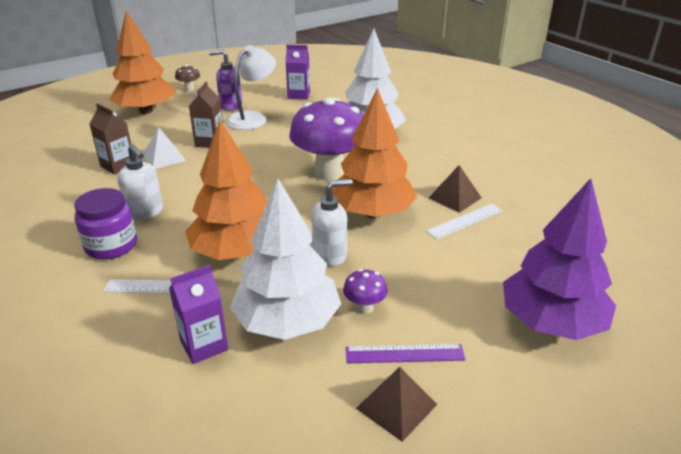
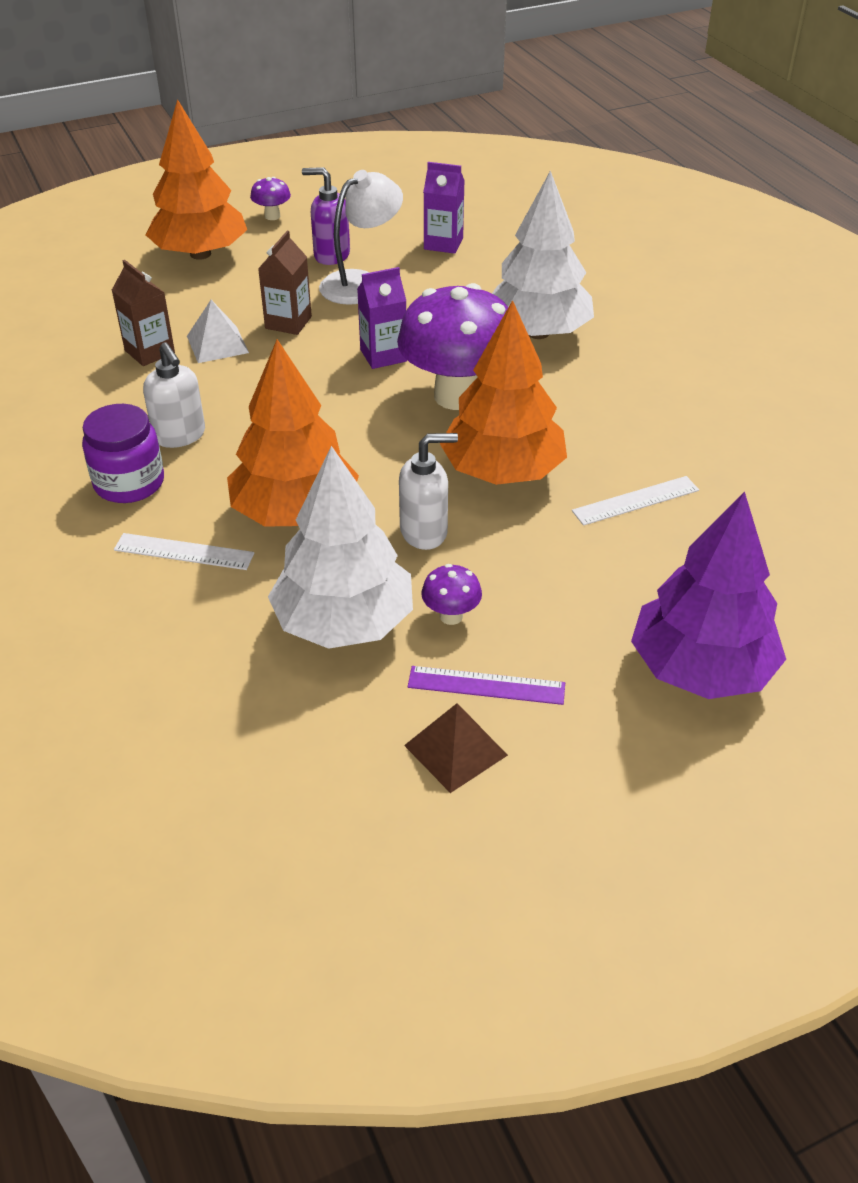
camera: 10 degrees right, 10 degrees up
purple carton [169,265,228,364] -> purple carton moved to [357,267,407,369]
brown mushroom [175,65,200,91] -> purple mushroom [250,177,291,220]
brown pyramid [429,165,482,213] -> none

